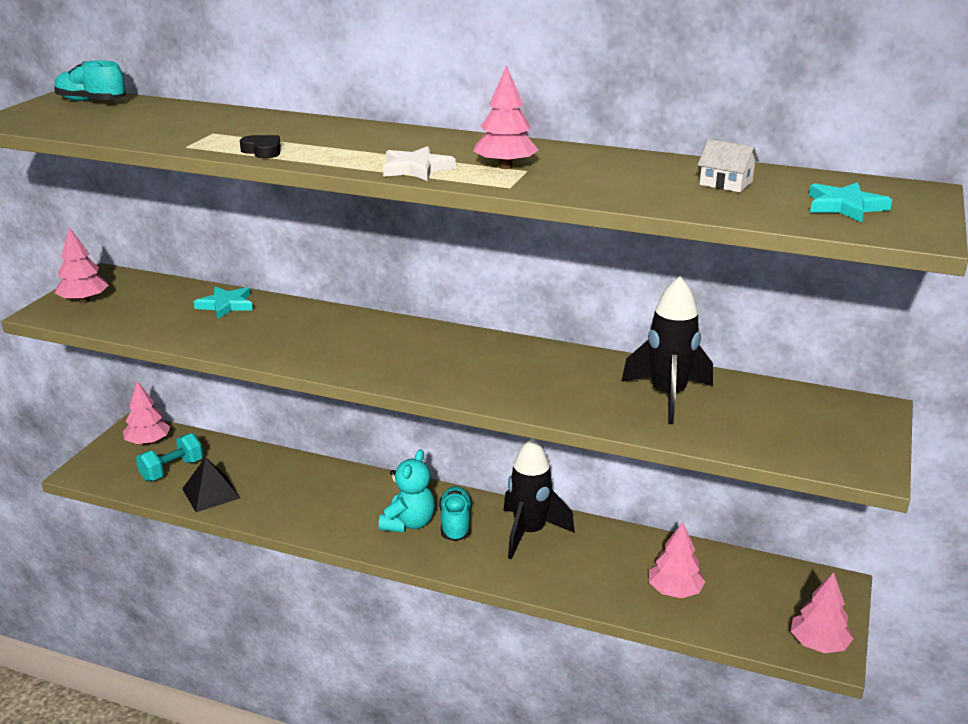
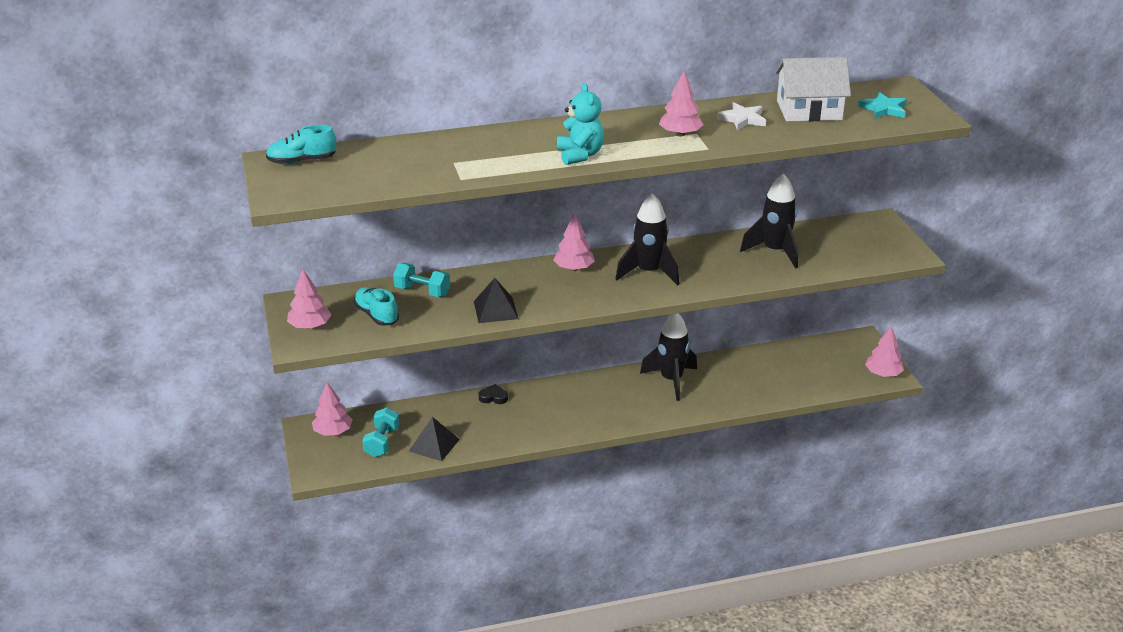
camera: 35 degrees left, 5 degrees up
turquoise star [194,286,253,319] -> turquoise dumbbell [393,263,450,297]
black heart [240,135,281,158] -> black heart moved to [479,384,508,404]
turquoise teddy bear [379,449,435,532] -> turquoise teddy bear moved to [557,83,604,165]
white star [383,146,456,181] -> white star moved to [717,102,766,130]
turquoise shoe [439,486,472,541] -> turquoise shoe moved to [354,287,399,326]
pink tree [649,522,706,598] -> pink tree moved to [553,213,595,271]
white house [698,139,759,192] -> white house [775,57,851,121], size x2.12
none -> black pyramid [474,278,518,323]
none -> black rocket [615,193,679,285]

